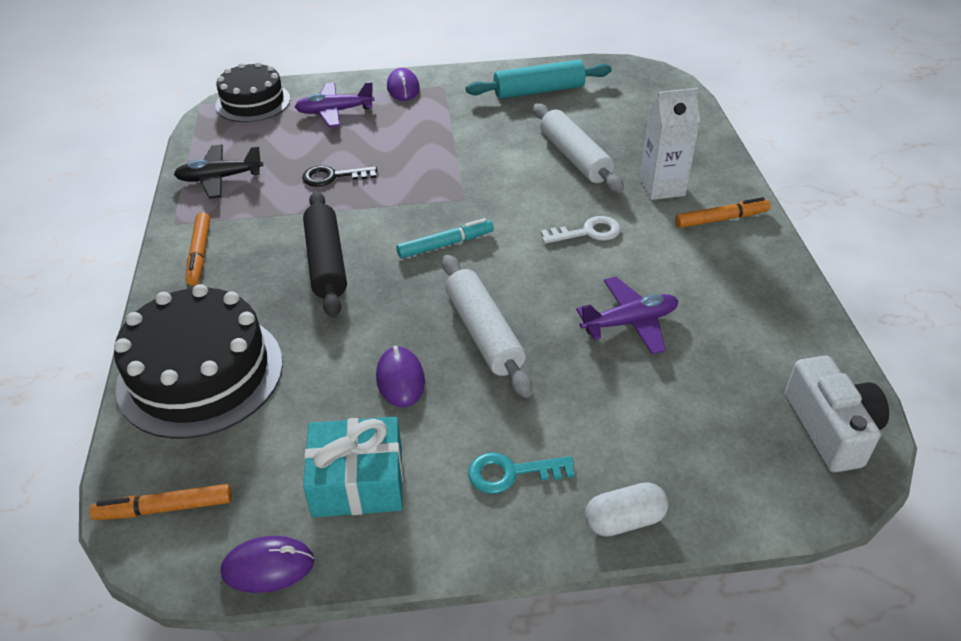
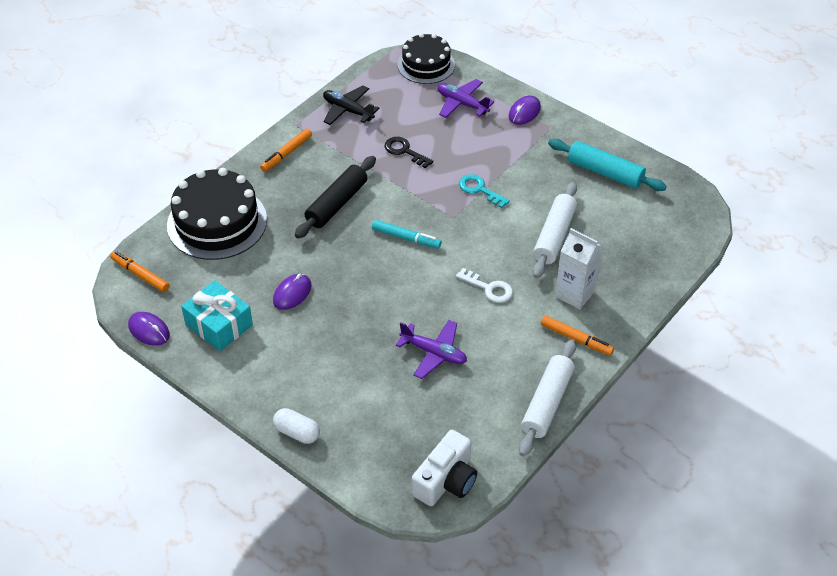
camera: 45 degrees right, 5 degrees up
white rolling pin [442,255,532,398] -> white rolling pin moved to [519,339,576,457]
turquoise key [468,452,575,494] -> turquoise key moved to [459,174,510,208]

